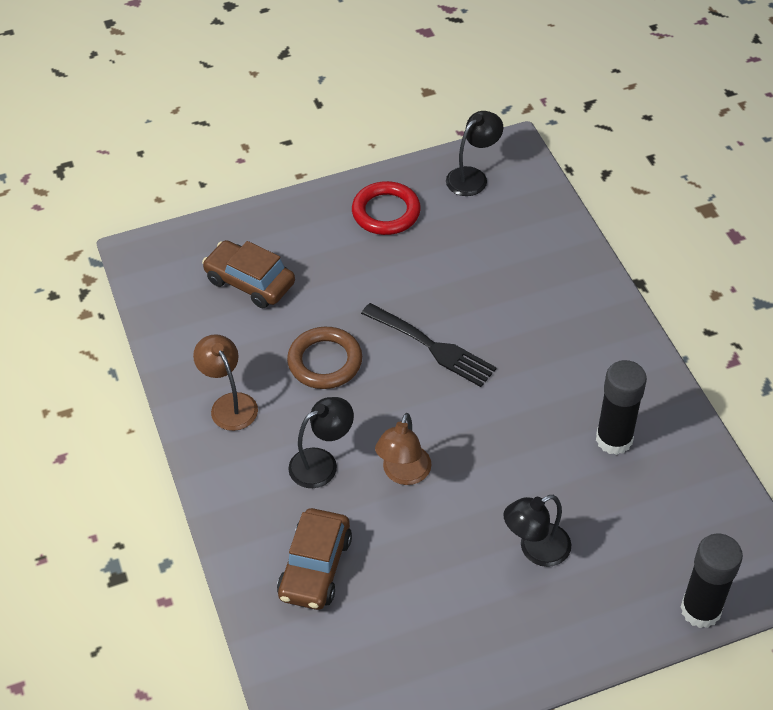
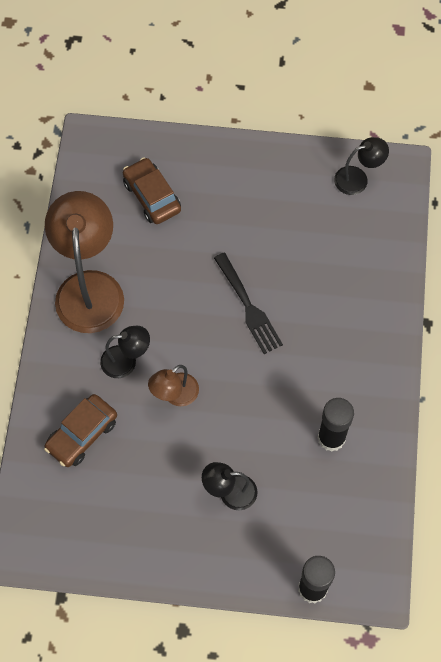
camera: 25 degrees right, 15 degrees up
brown lamp [193,334,258,431] -> brown lamp [45,191,124,333], size x1.98
brown ring [287,327,362,389] -> none
red ring [352,181,421,235] -> none

